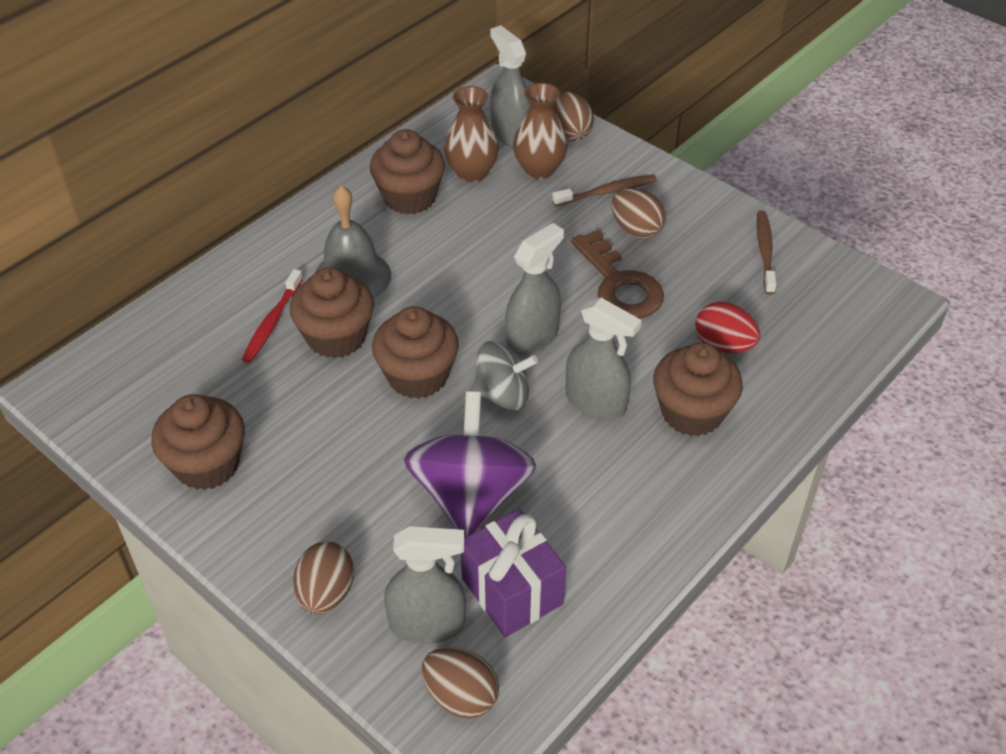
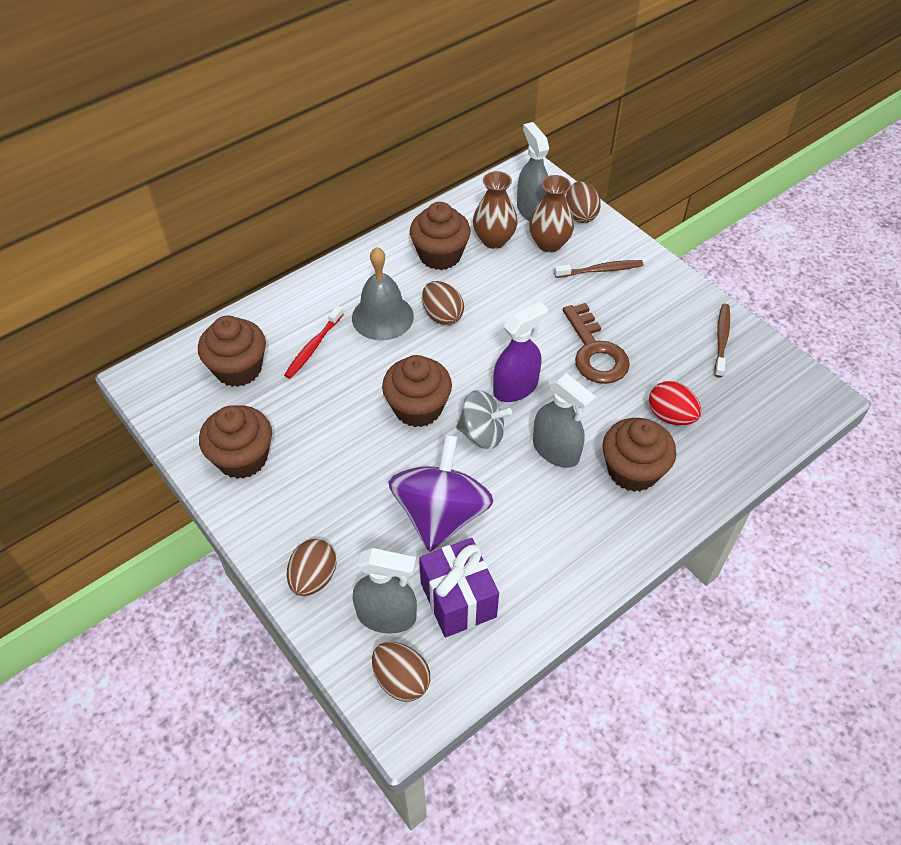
camera: 10 degrees right, 5 degrees up
brown cupcake [290,267,374,359] -> brown cupcake moved to [198,316,266,387]
grey spray bottle [505,223,564,355] -> purple spray bottle [493,302,548,402]
brown egg [612,188,666,239] -> brown egg moved to [422,281,464,325]

